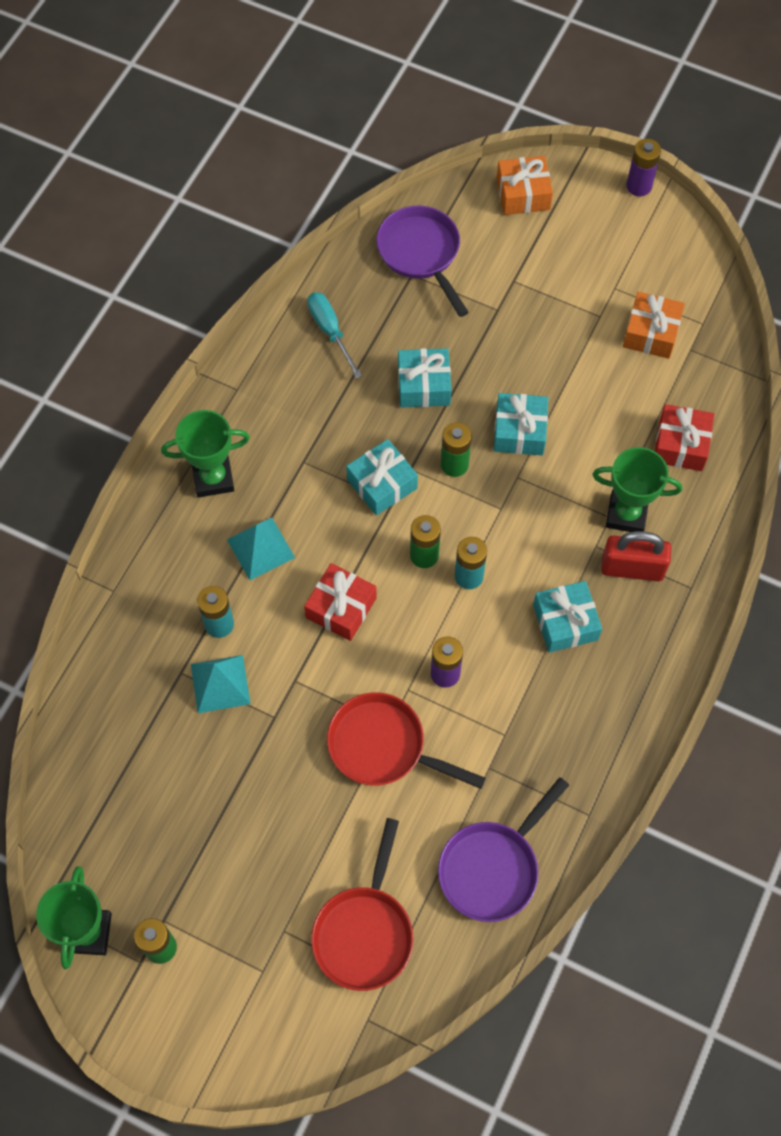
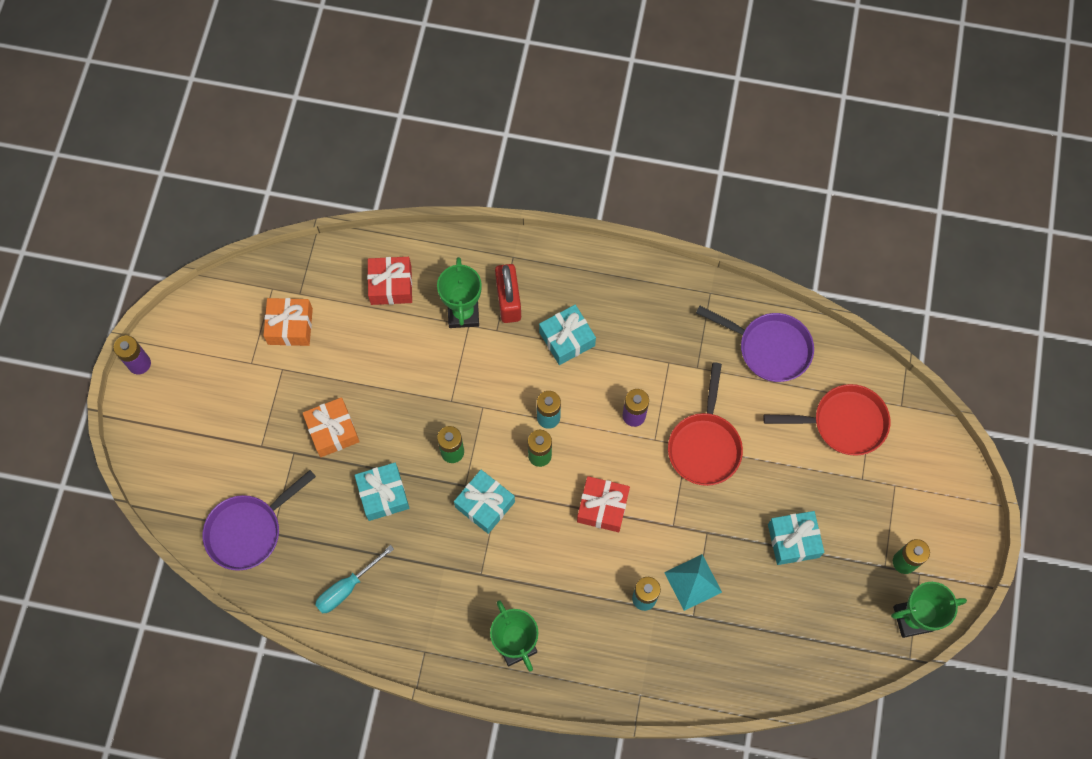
camera: 105 degrees left, 5 degrees up
turquoise pyramid [227,518,295,580] -> none
turquoise gift [494,393,548,455] -> turquoise gift moved to [768,511,824,565]
orange gift [497,156,553,215] -> orange gift moved to [302,397,360,457]

